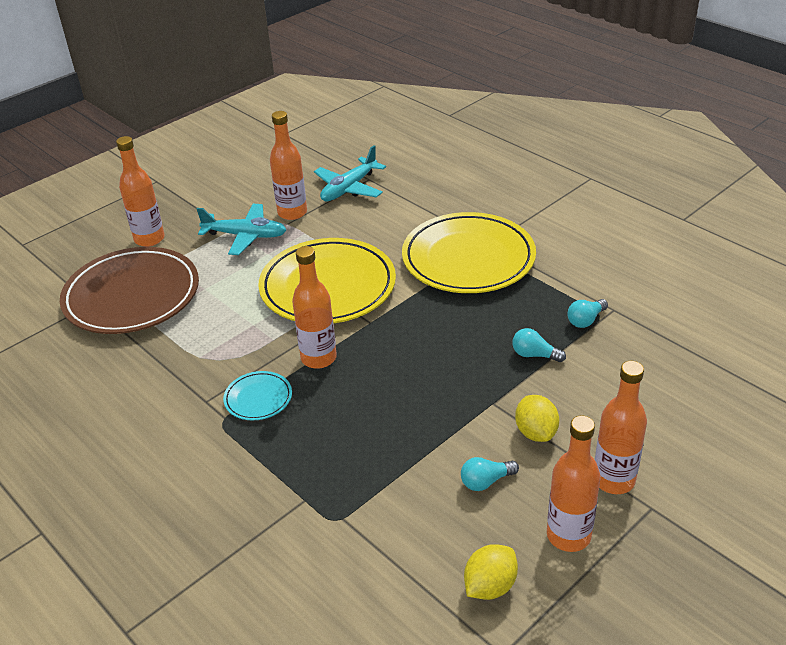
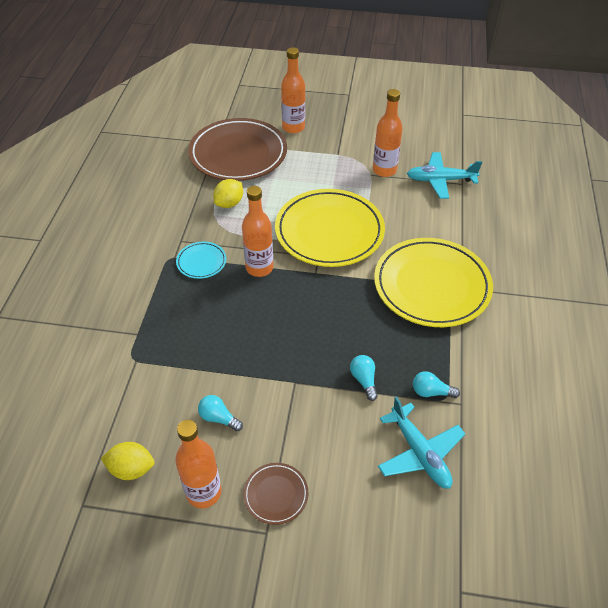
camera: 50 degrees right, 10 degrees up
turquoise plane [197,204,286,255] -> turquoise plane moved to [378,396,465,489]
yellow lemon [515,395,559,442] -> yellow lemon moved to [213,179,243,208]
orange bottle [595,361,647,494] -> brown plate [243,463,308,525]

